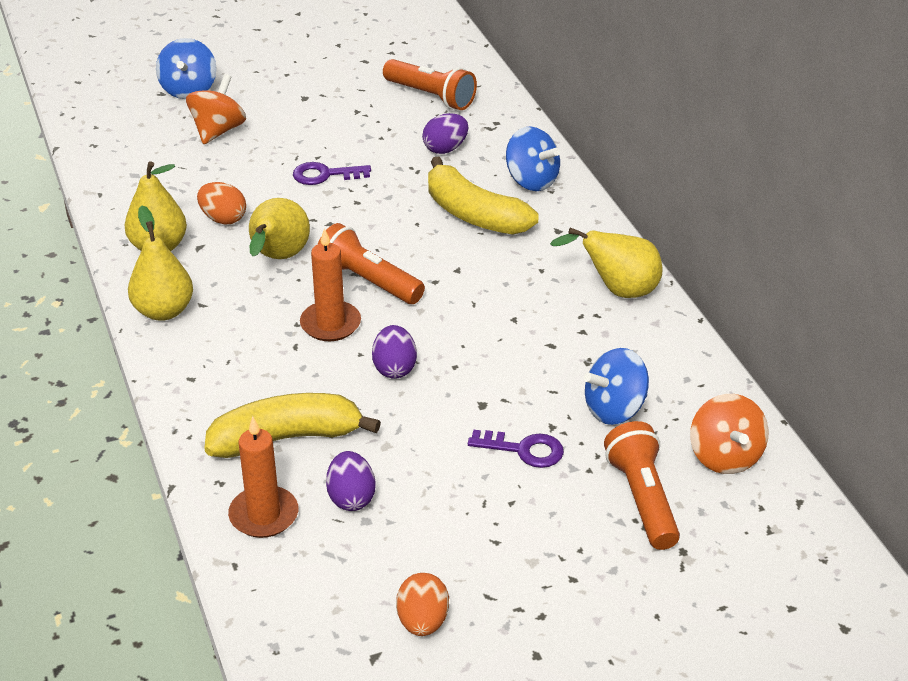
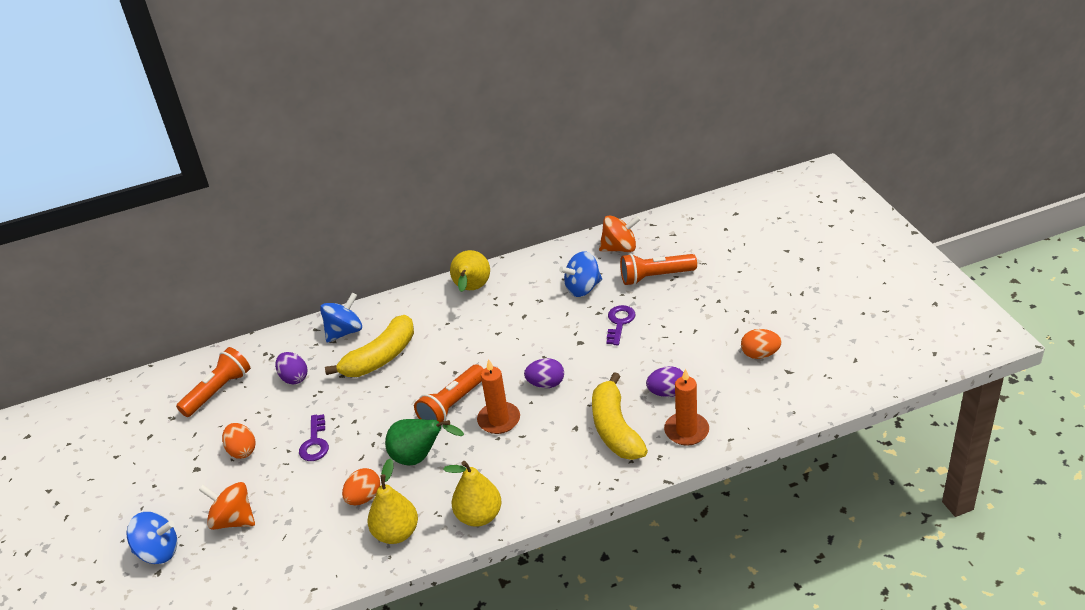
camera: 85 degrees left, 0 degrees up
yellow pear [249,198,310,259] -> green pear [385,419,464,465]
blue spinning top [583,348,649,425] -> blue spinning top turned 90 degrees clockwise [559,251,602,297]
none -> orange egg [222,423,256,459]

